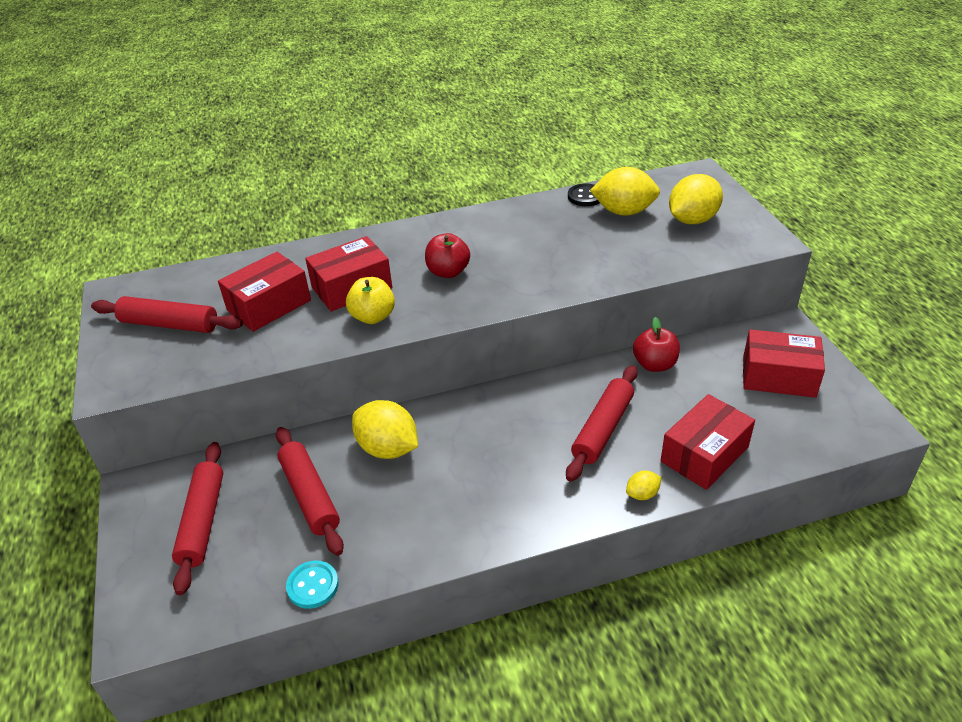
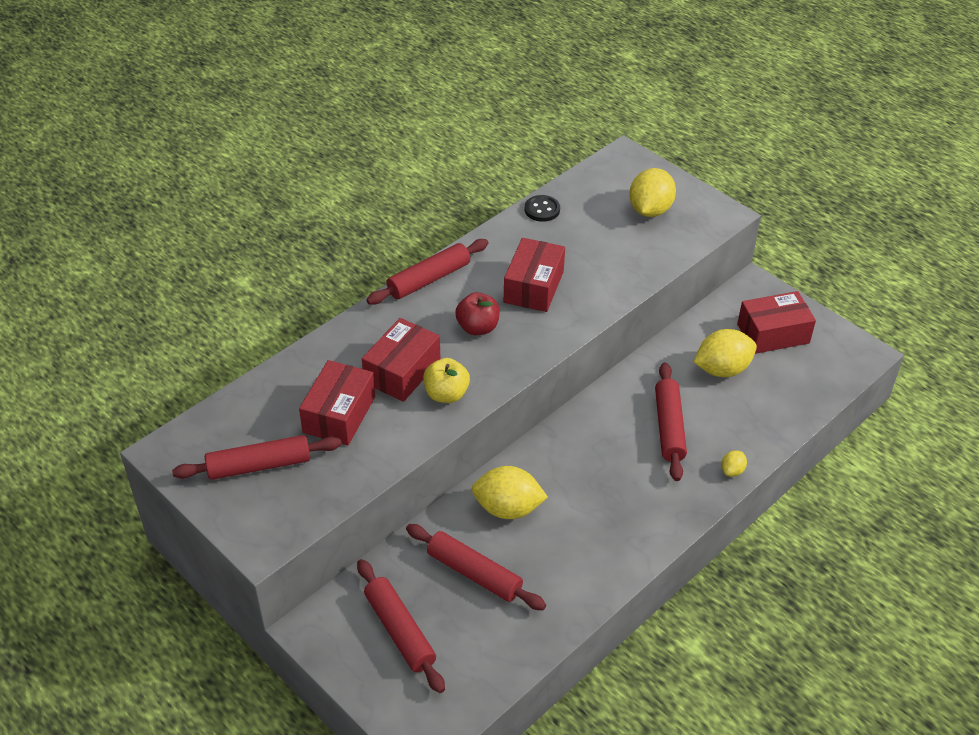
camera: 30 degrees left, 5 degrees up
turquoise button [286,560,339,609] -> none
yellow lemon [590,167,660,216] -> yellow lemon moved to [694,329,757,377]
red apple [633,317,680,372] -> none
red box [661,394,755,490] -> red box moved to [504,238,565,312]
none -> red rolling pin [366,239,489,305]

